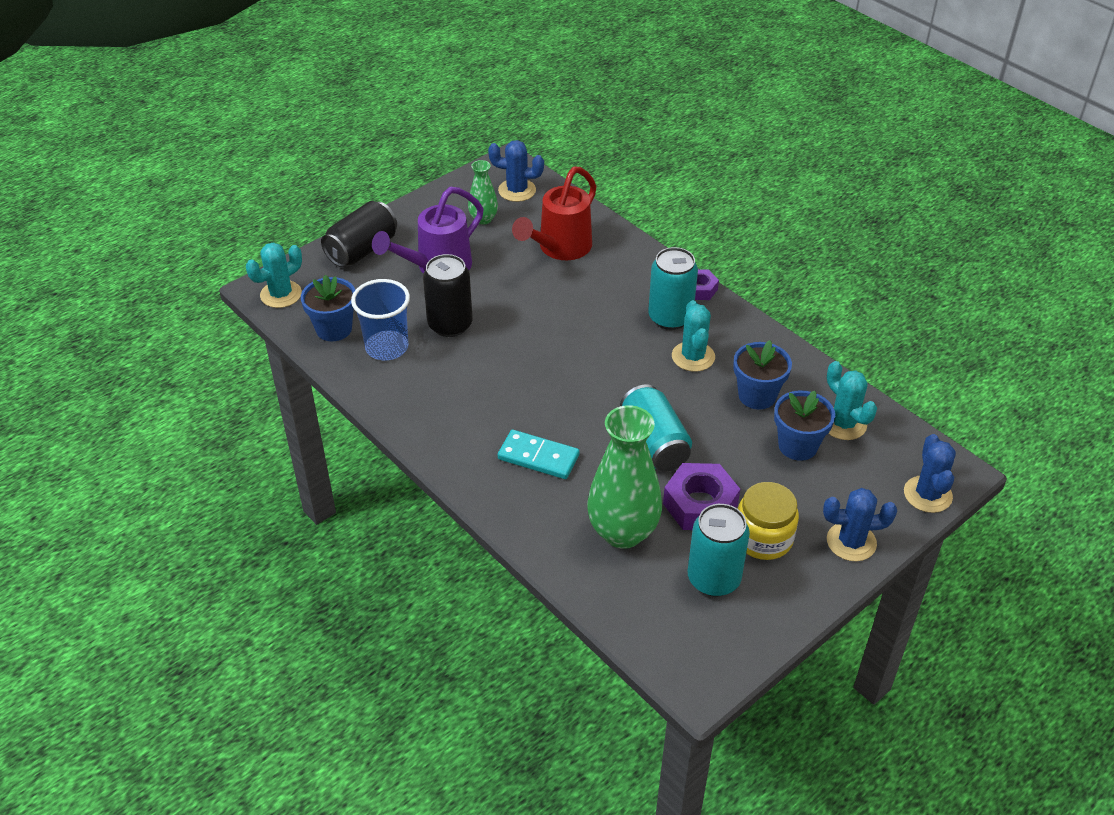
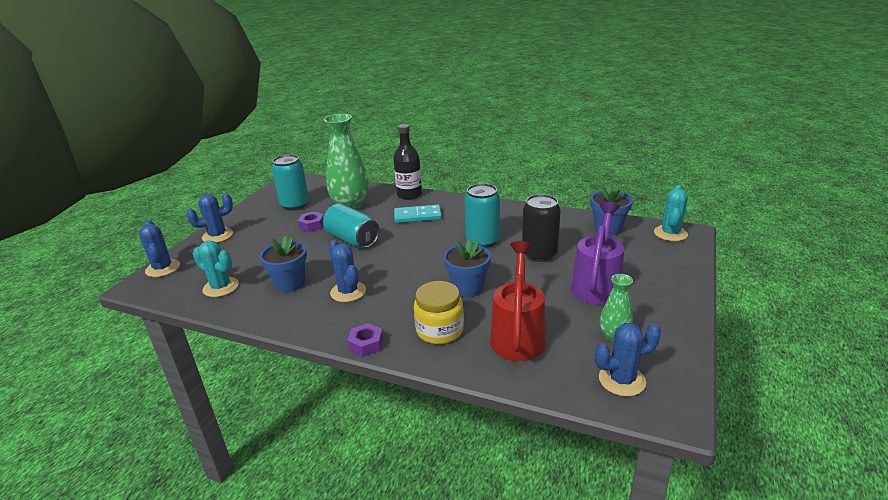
camera: 155 degrees right, 15 degrees down
black can [321,201,397,267] -> none
blue cup [351,279,410,360] -> none
turquoise can [648,247,698,330] -> turquoise can moved to [464,183,500,248]
purple nut [663,463,740,530] -> purple nut [298,211,324,232], size x0.58
turquoise cactus [672,300,715,372] -> blue cactus [329,240,366,302]
yellow jar [738,482,799,560] -> yellow jar moved to [414,281,464,344]
blue flower pot [774,390,835,461] -> blue flower pot moved to [444,238,491,297]
none -> black bottle [393,124,422,200]

